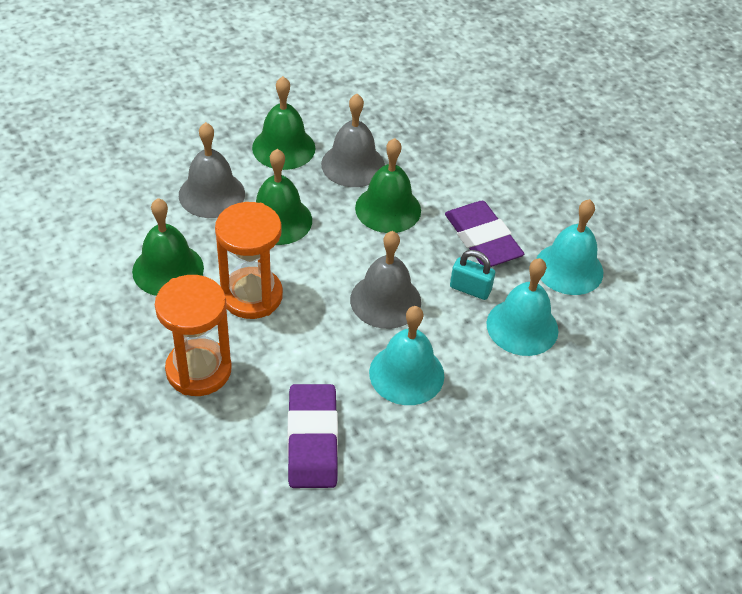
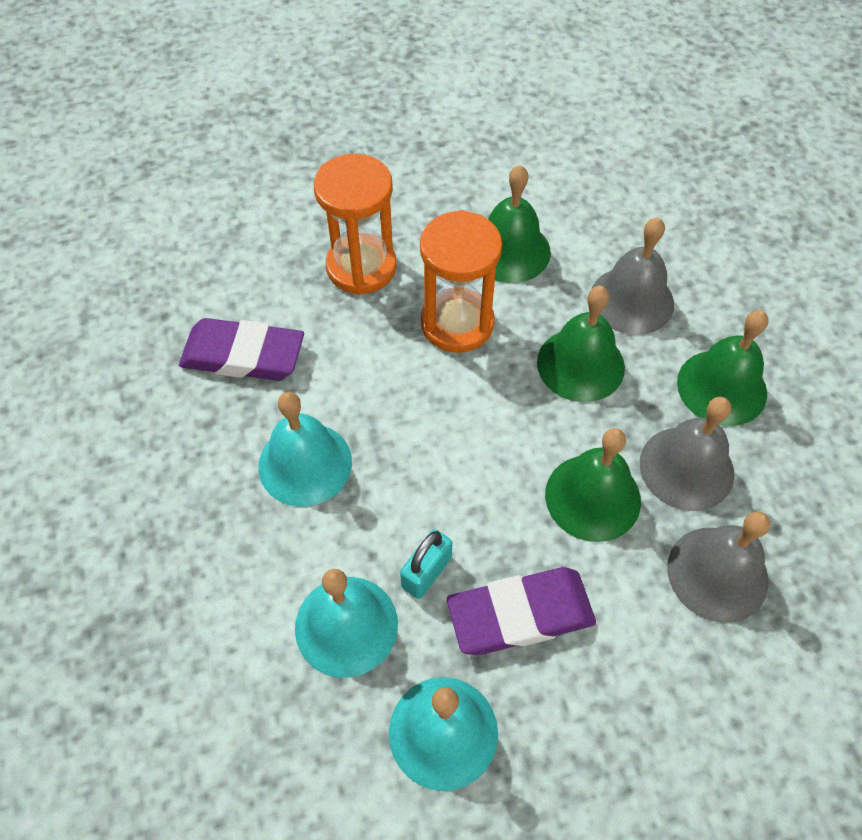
camera: 105 degrees right, 10 degrees up
grey bell [350,231,421,329] -> grey bell moved to [667,511,770,623]

